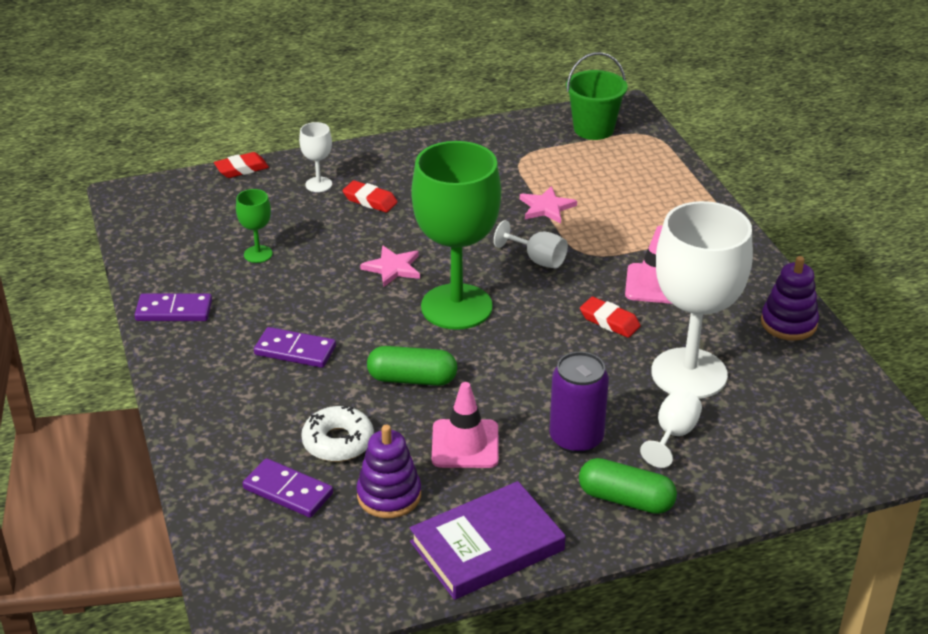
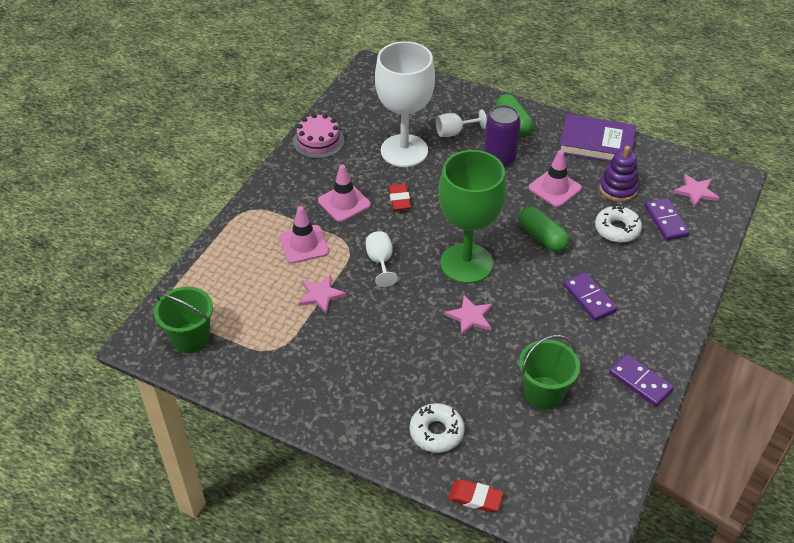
camera: 135 degrees left, 10 degrees up
green goblet [236,189,273,263] -> green bucket [519,335,580,409]
white goblet [299,122,332,192] -> white donut [410,403,465,453]
red eraser [342,180,398,213] -> none
purple stacking toy [761,256,819,341] -> pink cake [293,114,344,159]
none -> pink traffic cone [279,206,329,264]
none -> pink star [673,174,719,208]

